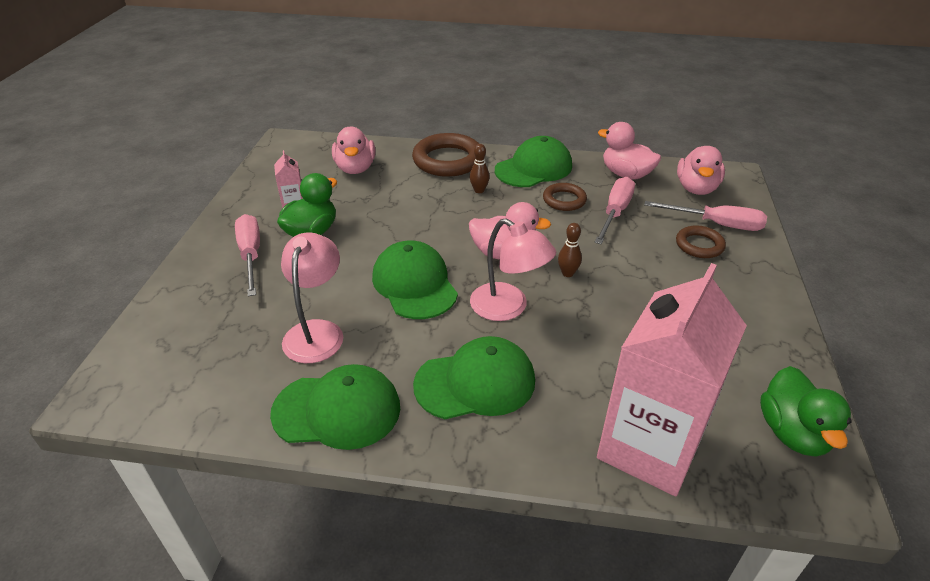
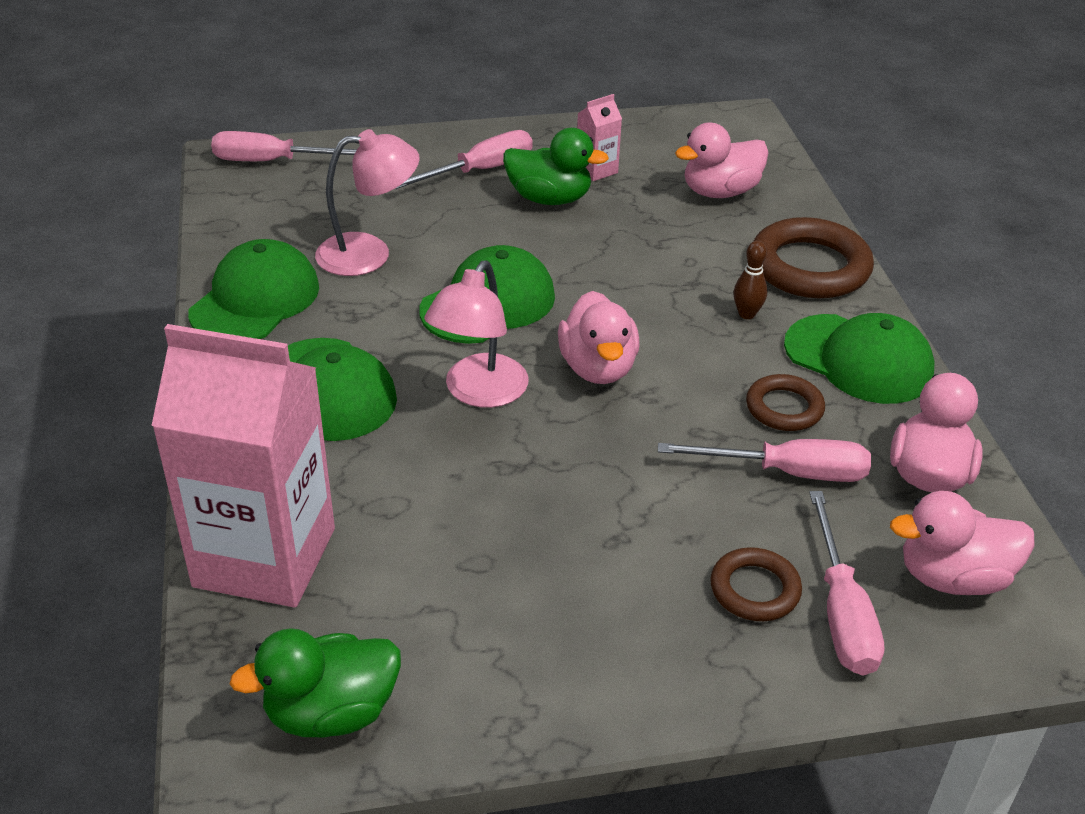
camera: 70 degrees right, 0 degrees up
green cap [270,364,400,450] -> green cap turned 135 degrees counterclockwise [188,239,319,339]
brown bowling pin [558,223,582,277] -> none
none -> pink screwdriver [211,131,357,161]

